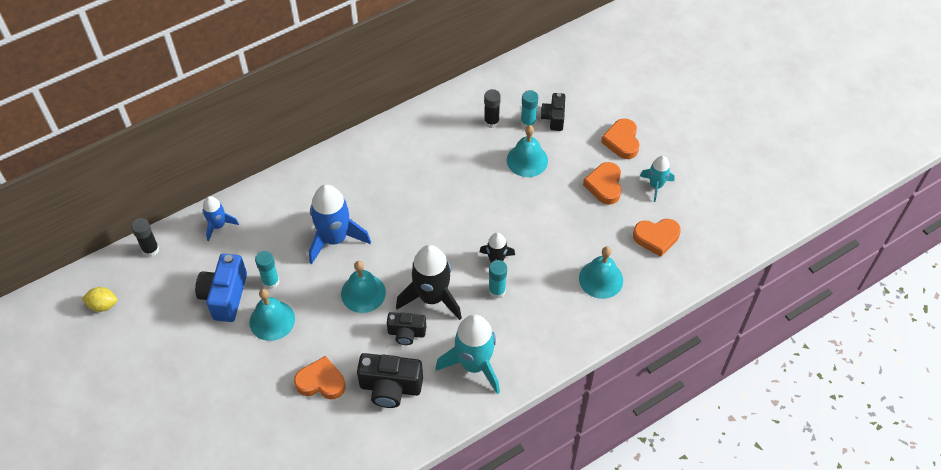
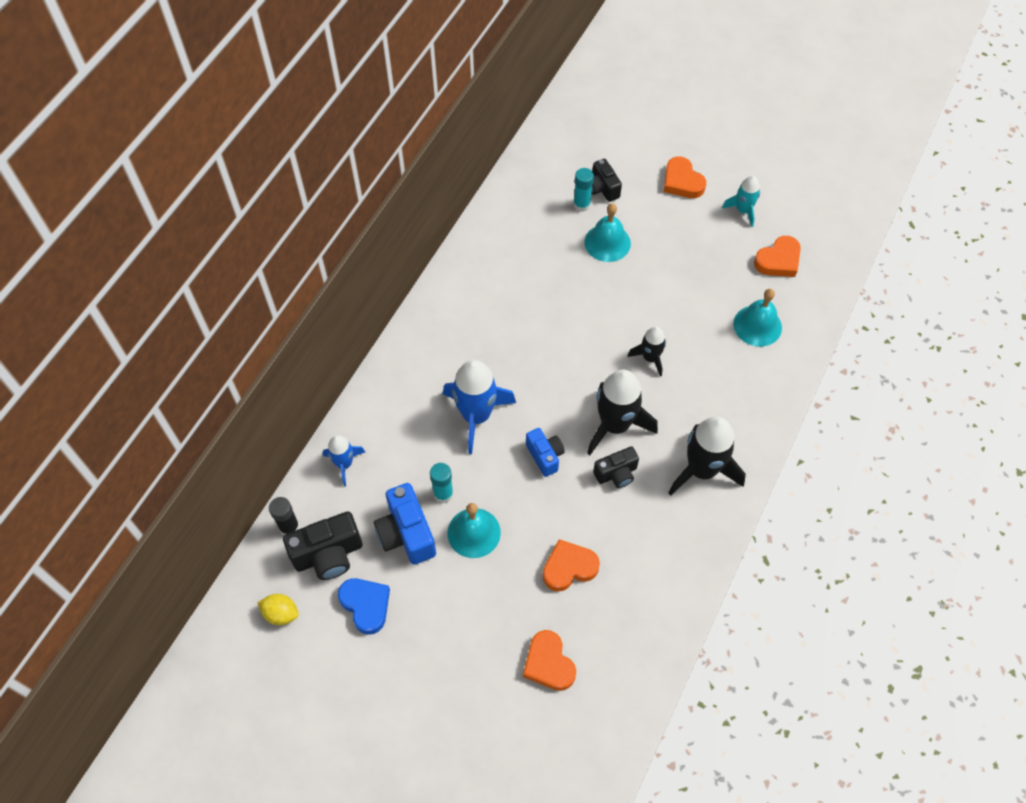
camera: 30 degrees left, 5 degrees up
yellow lemon [81,287,117,312] -> yellow lemon turned 45 degrees clockwise [257,594,299,625]
turquoise bell [341,261,386,313] -> blue camera [526,428,565,477]
black camera [357,353,423,408] -> black camera moved to [283,511,362,580]
turquoise rocket [436,314,500,394] -> black rocket [669,416,746,496]
black glue stick [484,89,501,128] -> none
turquoise glue stick [489,260,507,298] -> none
orange heart [583,162,621,205] -> orange heart moved to [523,630,576,691]
none -> blue heart [338,578,390,635]

